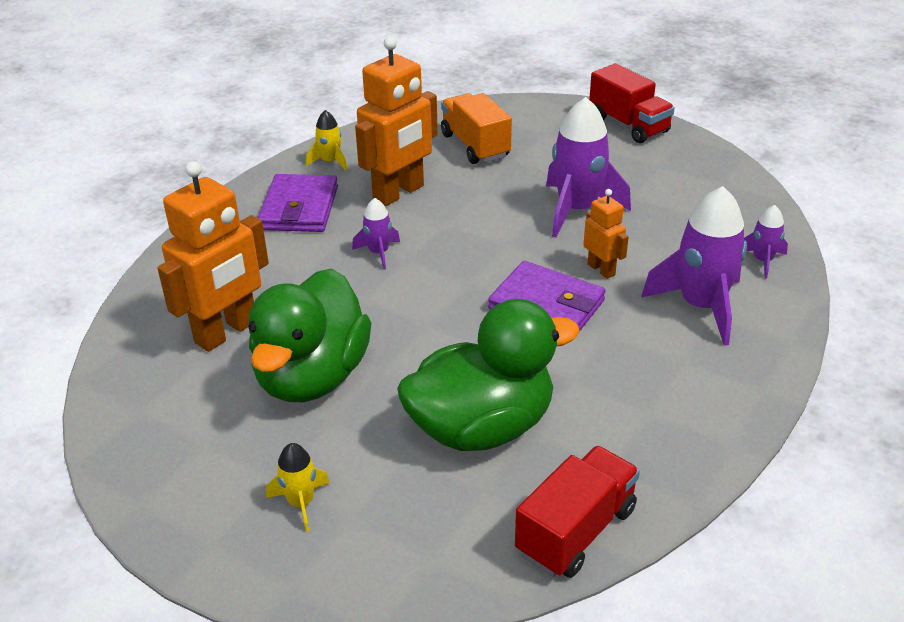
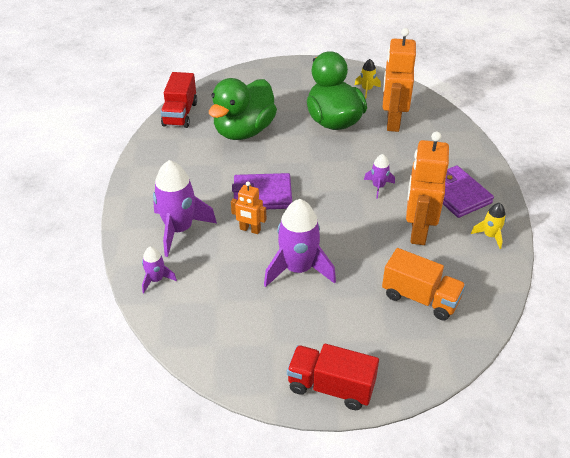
camera: 145 degrees right, 5 degrees up
yellow rocket [266,443,330,531] -> yellow rocket moved to [354,59,381,98]

